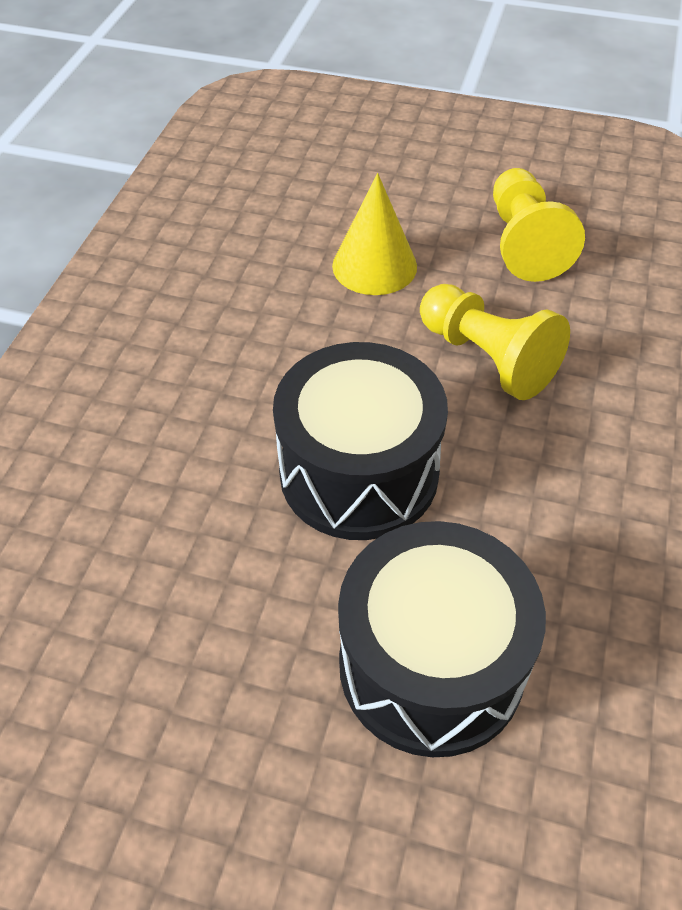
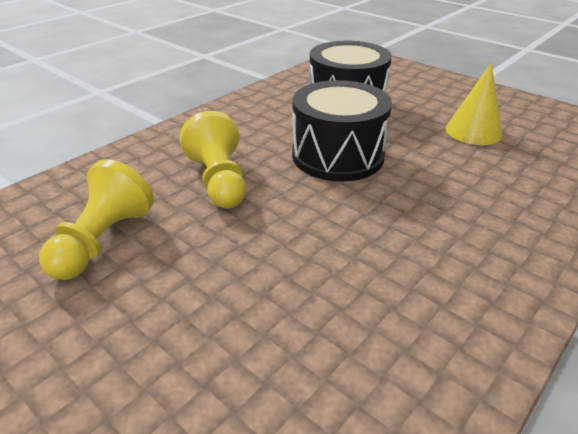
camera: 155 degrees left, 15 degrees down
yellow cone [332,173,417,295] -> yellow cone moved to [445,63,502,145]

